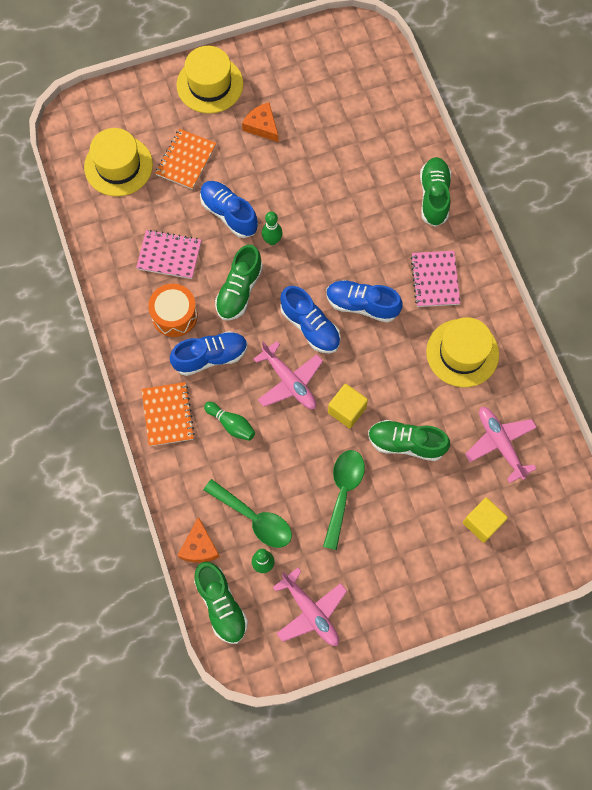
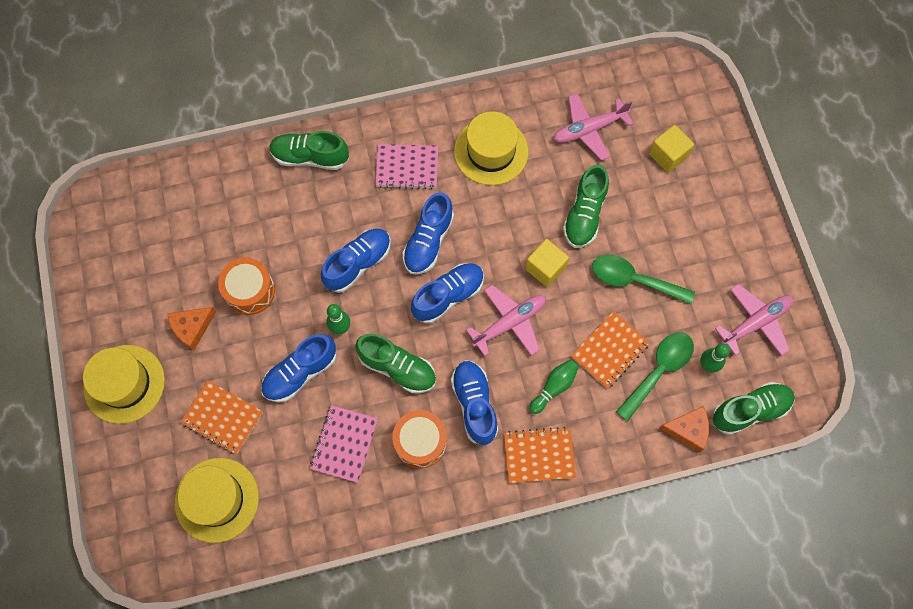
camera: 85 degrees left, 0 degrees up
none -> orange drum [218,257,275,315]
none -> blue shoe [321,228,391,293]
none -> orange notebook [571,311,650,389]

